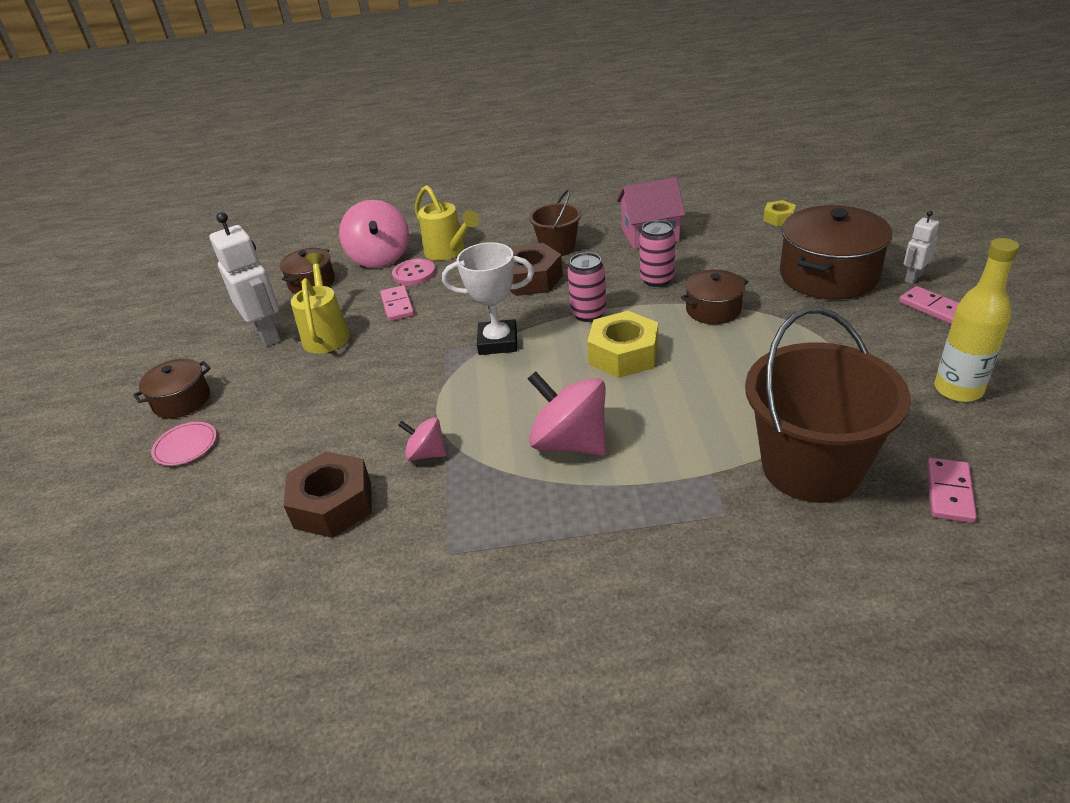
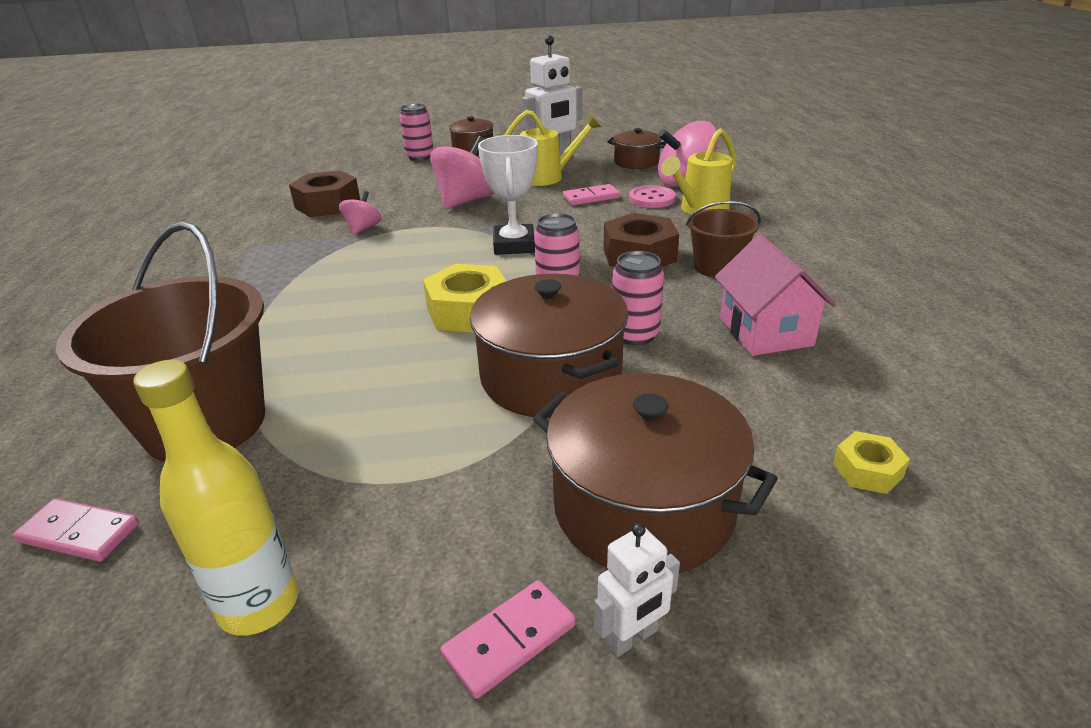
camera: 85 degrees right, 5 degrees down
pink plate [151,422,217,466] -> pink can [399,103,434,161]
pink spinning top [528,371,606,456] -> pink spinning top moved to [430,136,494,209]
brown pot [681,270,748,324] -> brown pot [470,274,628,418], size x1.81
white robot [904,211,939,284] -> white robot turned 105 degrees clockwise [594,523,680,657]

